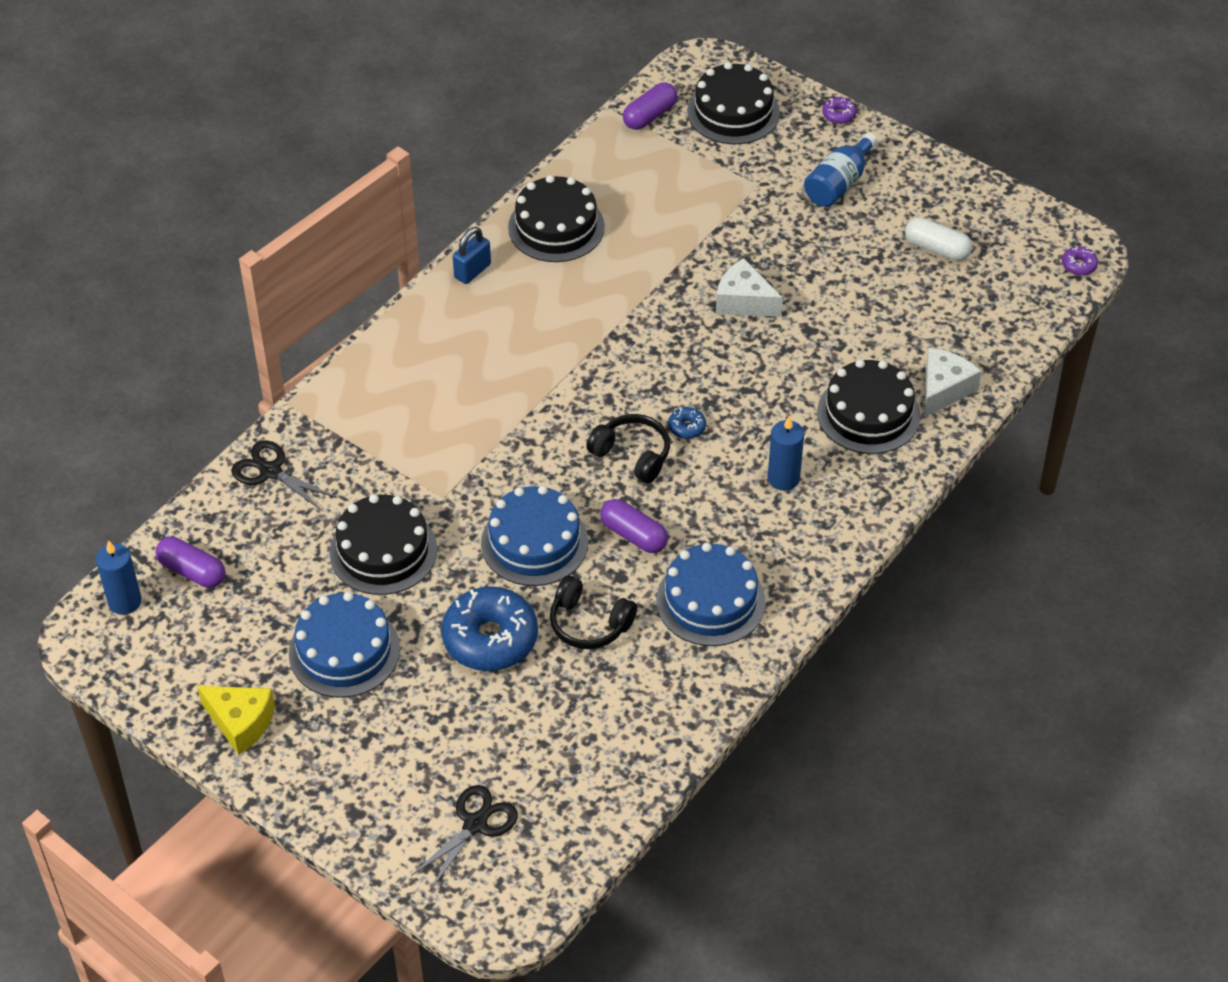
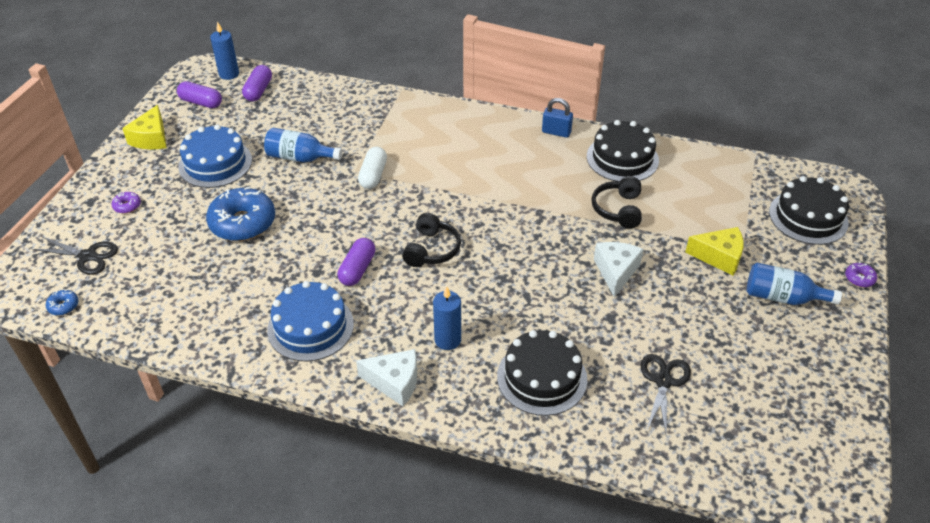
camera: 70 degrees right, 5 degrees down
black scissors [231,440,337,511] -> black scissors moved to [641,354,691,434]
black cake [329,494,437,595] -> blue bottle [264,128,342,163]
blue cake [481,486,588,586] -> none
black headphones [550,575,637,649] -> black headphones moved to [591,176,642,229]
purple capsule [623,82,677,130] -> purple capsule moved to [177,81,222,108]
blue donut [668,407,706,439] -> blue donut moved to [46,290,79,316]
white capsule [905,217,972,261] -> white capsule moved to [358,147,387,189]
white cheese [924,348,982,417] -> white cheese moved to [356,349,417,406]
purple donut [1062,246,1098,276] -> purple donut moved to [112,192,141,213]
none -> yellow cheese [685,227,744,275]

